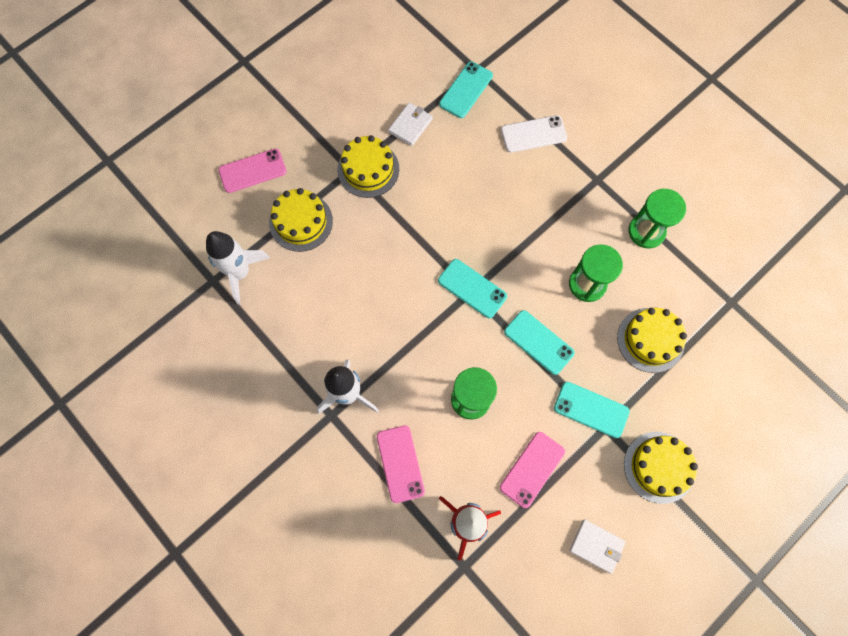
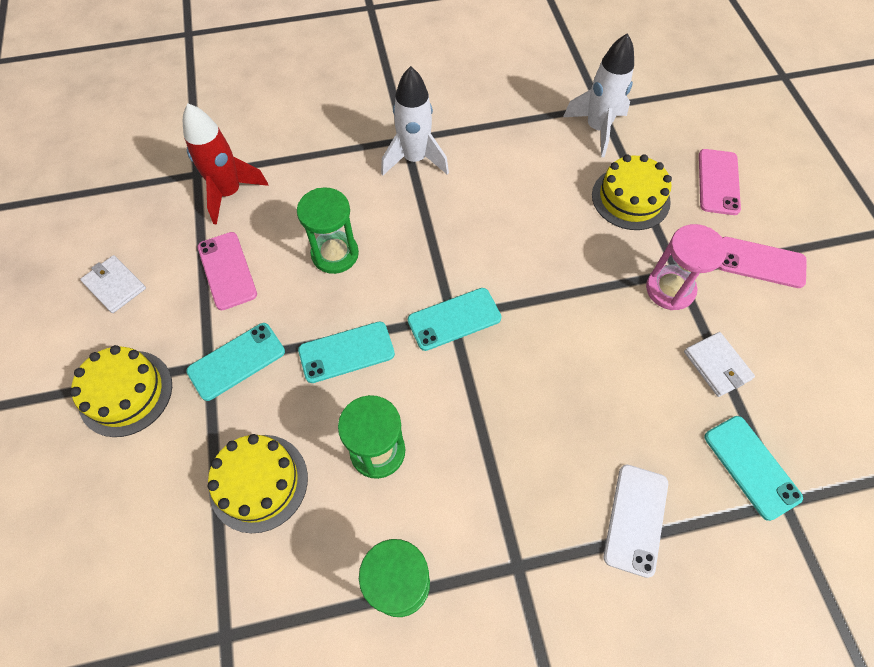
camera: 120 degrees right, 10 degrees down
yellow cake [337,135,399,198] -> pink hourglass [646,224,727,310]
pink phone [377,425,425,503] -> pink phone moved to [718,237,807,288]
white wallet [569,520,626,574] -> white wallet turned 75 degrees clockwise [80,255,146,313]

